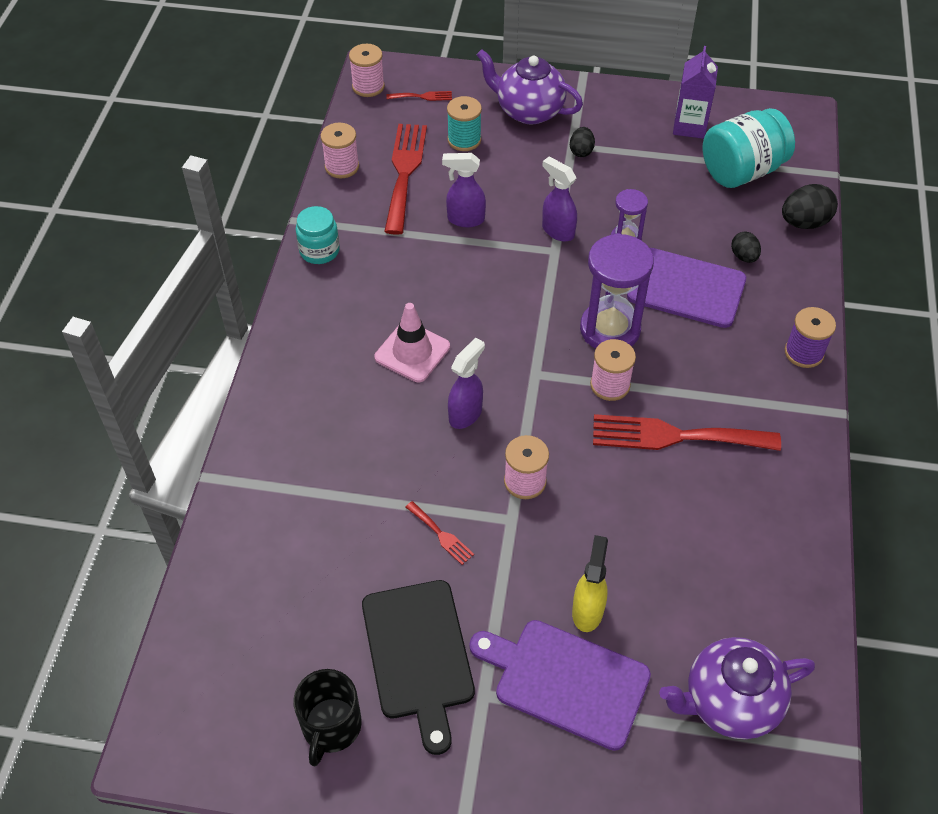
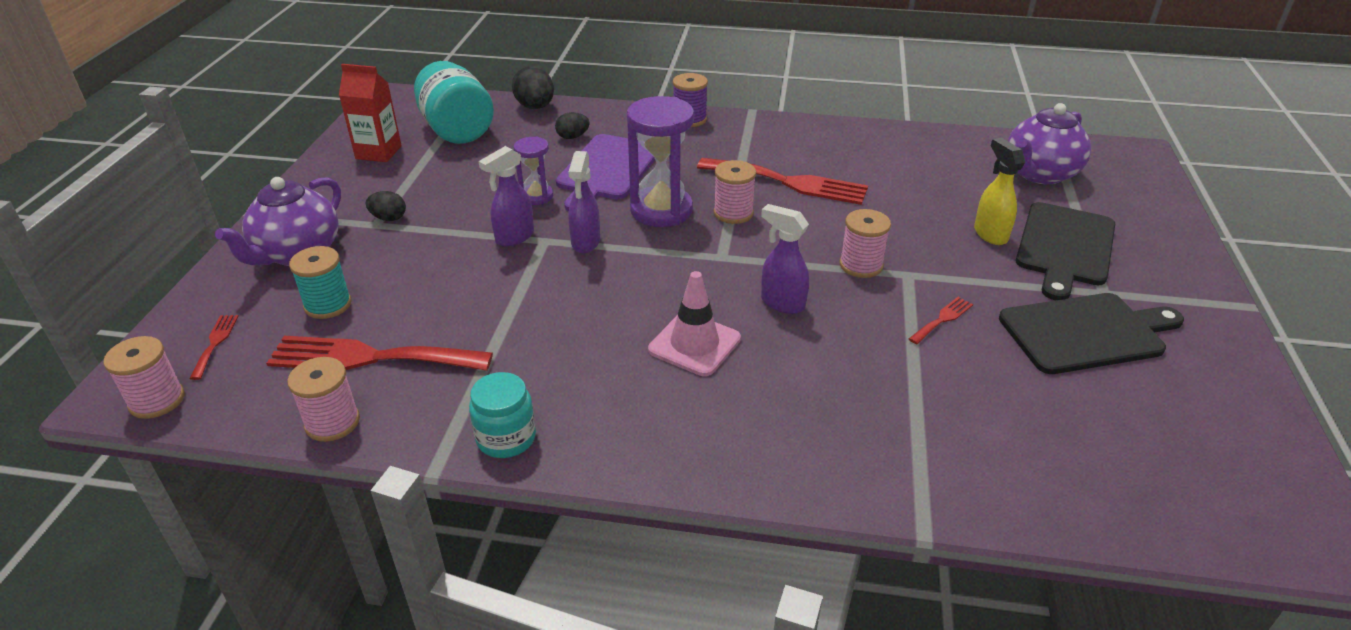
camera: 90 degrees left, 15 degrees down
black mug [293,669,362,766] -> none
purple spray bottle [442,153,486,227] -> purple spray bottle moved to [568,151,600,253]
purple cutting board [469,620,651,751] -> black cutting board [1016,202,1115,300]
yellow spray bottle [572,535,608,632] -> yellow spray bottle turned 60 degrees clockwise [974,138,1025,245]
red fork [593,414,781,451] -> red fork turned 75 degrees counterclockwise [697,158,868,205]
purple teapot [659,637,815,739] -> purple teapot turned 60 degrees clockwise [1008,103,1091,184]
purple carton [673,46,718,139] -> red carton [339,64,402,162]

